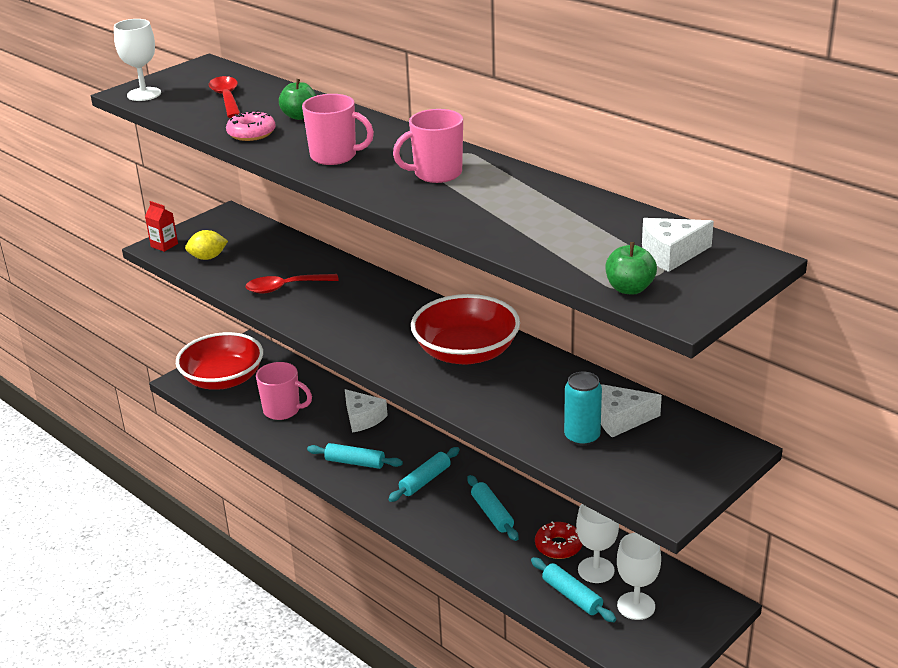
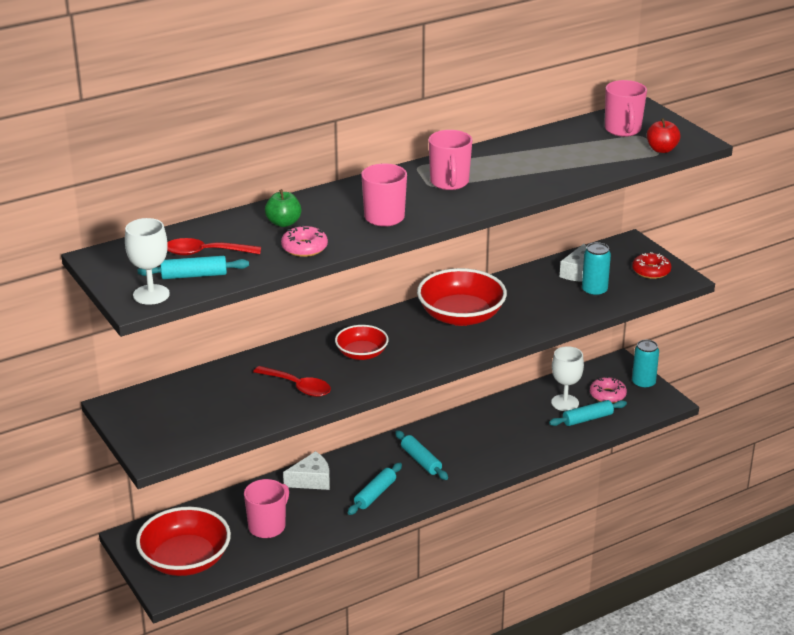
camera: 75 degrees left, 0 degrees up
red carton [145,201,178,252] -> none
yellow lemon [185,230,228,260] -> none
red spoon [246,274,339,294] -> red spoon turned 60 degrees counterclockwise [253,366,331,397]
turquoise rolling pin [467,475,519,541] -> turquoise rolling pin moved to [138,256,249,279]
red donut [535,521,583,559] -> red donut moved to [632,252,672,279]
green apple [606,242,657,295] -> red apple [647,118,681,153]
white goblet [617,533,661,620] -> pink donut [590,377,627,403]
white cheese [642,218,714,272] -> pink mug [605,80,647,137]
none -> red bowl [335,325,389,360]
none -> turquoise can [632,340,659,389]

